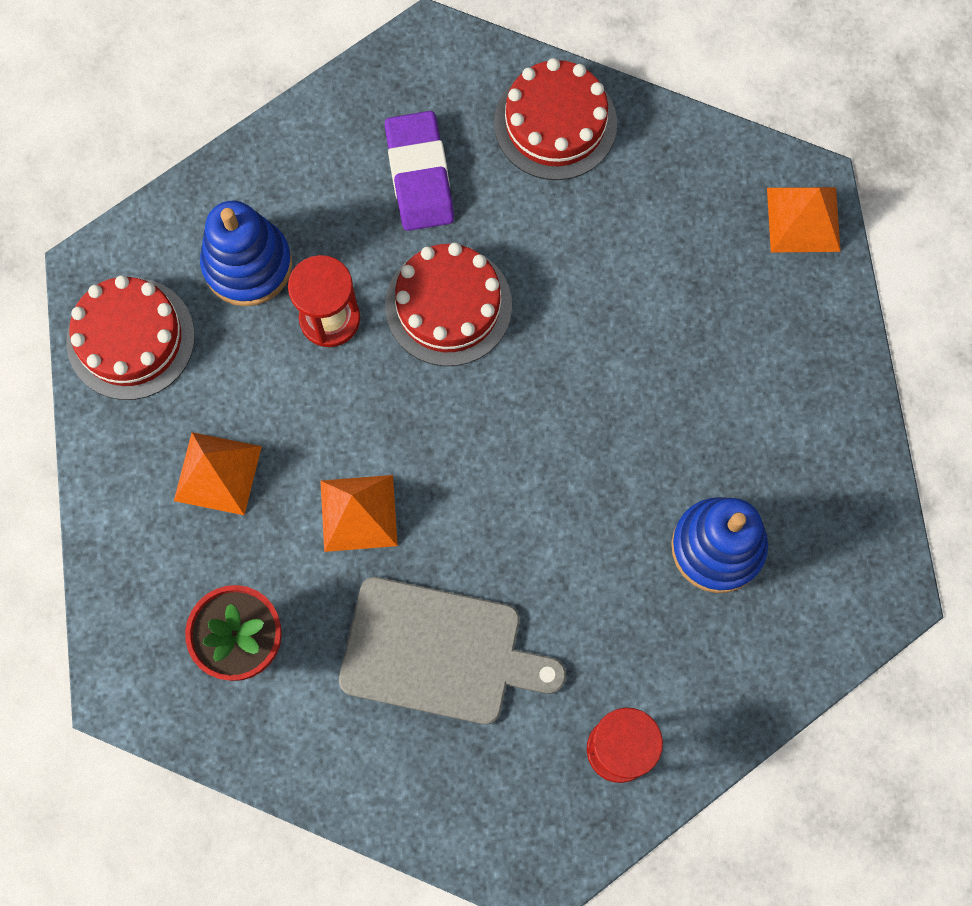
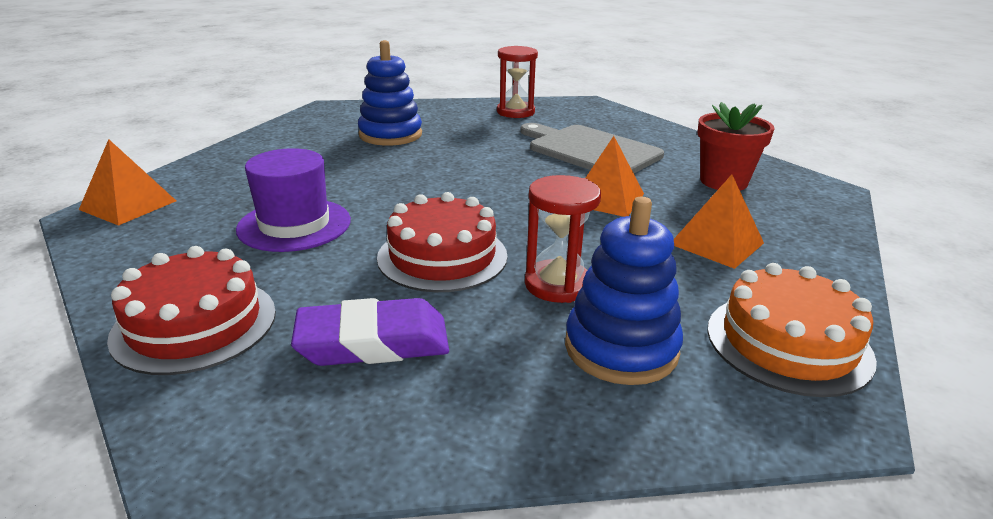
camera: 150 degrees left, 45 degrees down
red cake [66,275,195,400] -> orange cake [707,263,877,397]
purple eraser [385,111,454,231] -> purple eraser turned 60 degrees clockwise [291,298,449,366]
none -> purple hat [236,148,351,252]

